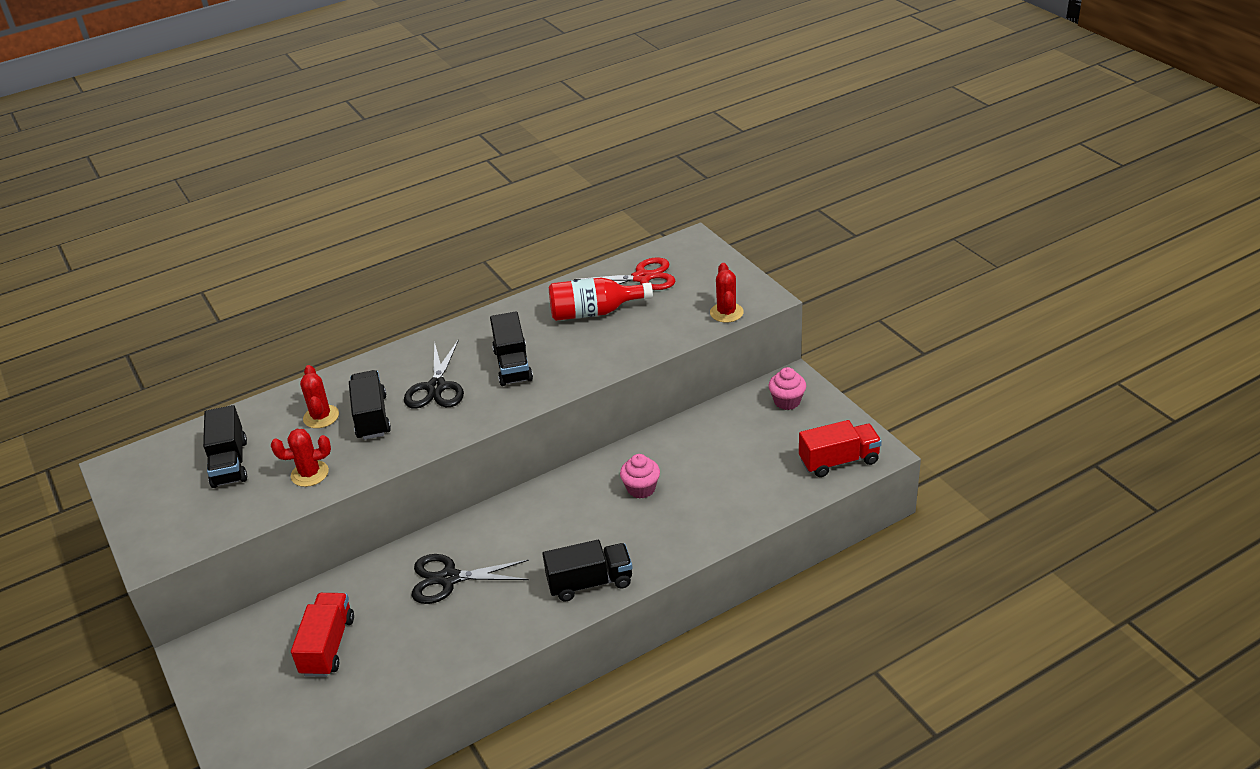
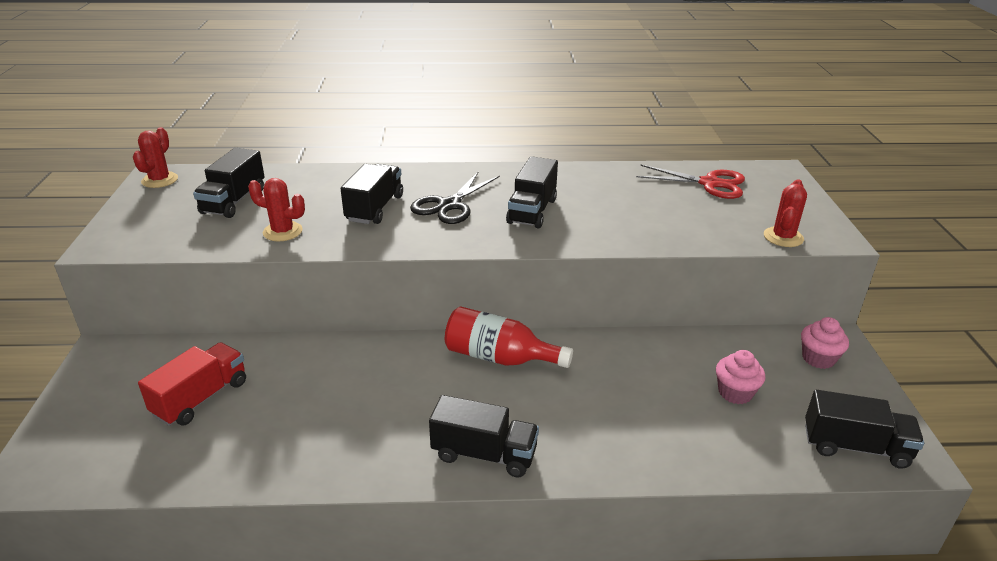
camera: 25 degrees right, 5 degrees down
red cactus [300,365,339,428] -> red cactus moved to [133,127,178,188]
black scissors [412,554,529,604] -> none
red bottle [549,277,653,321] -> red bottle moved to [445,306,573,368]
pink cupcake [620,454,660,498] -> pink cupcake moved to [716,350,765,404]
red truck [799,420,882,477] -> black truck [805,390,924,469]

